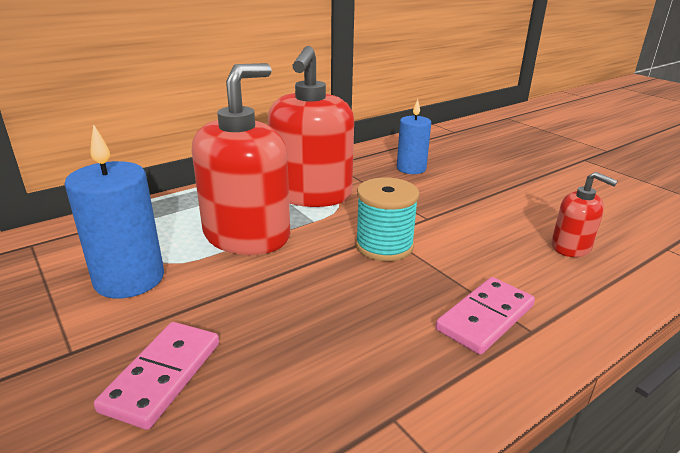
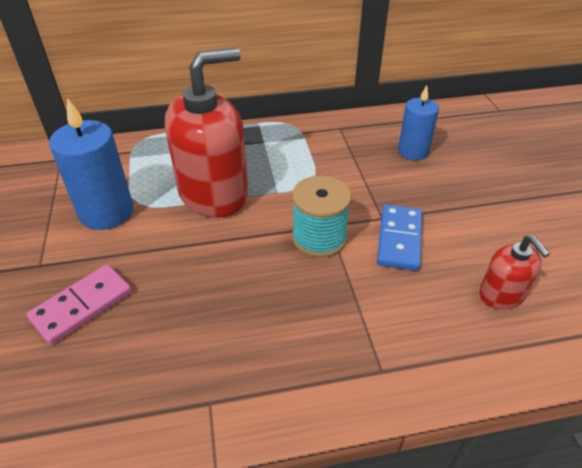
camera: 25 degrees right, 15 degrees up
red soap dispenser [268,46,354,207] -> none
pink domino [436,277,535,355] -> none
none -> blue domino [377,205,422,271]

